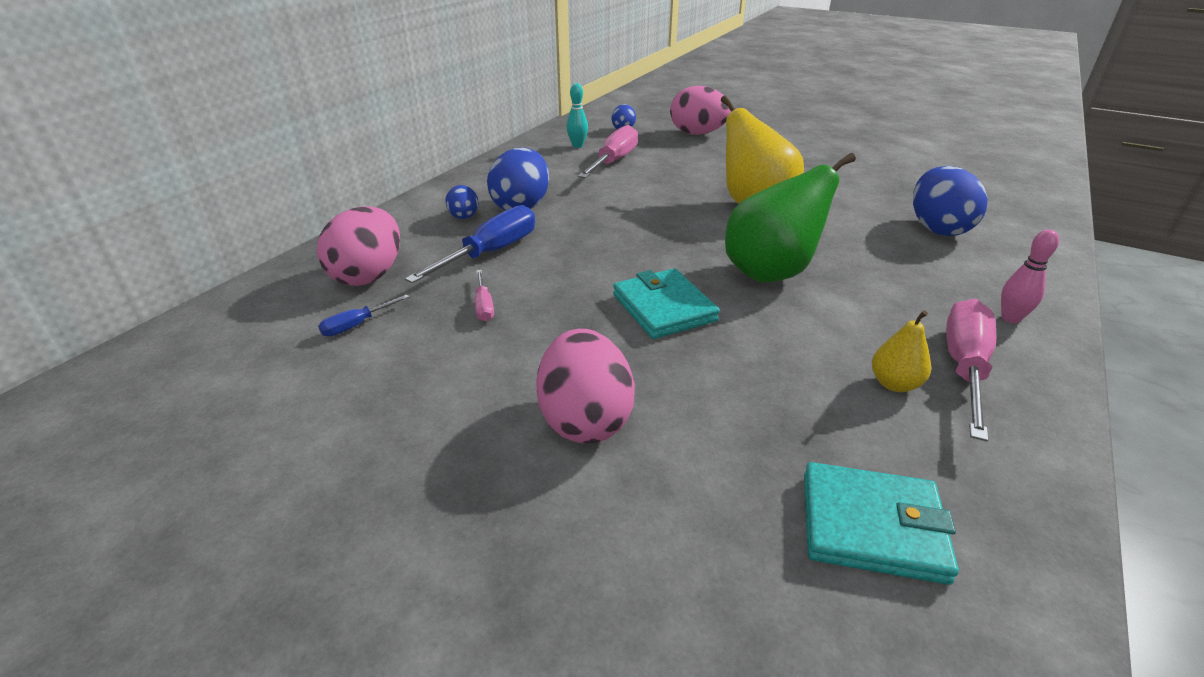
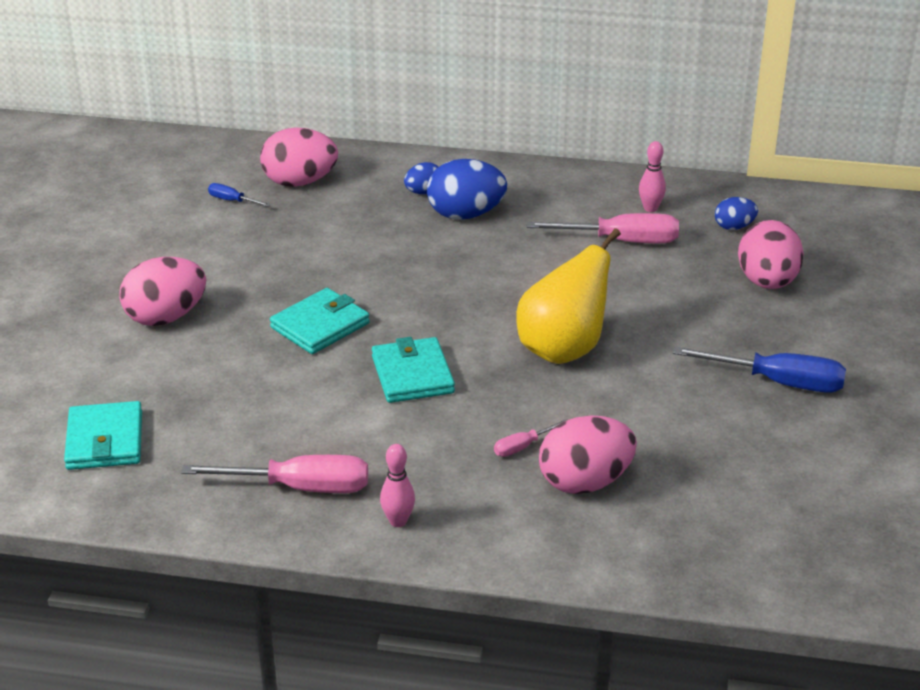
camera: 70 degrees right, 0 degrees up
blue screwdriver [405,205,535,283] -> blue screwdriver moved to [673,347,846,393]
pink screwdriver [475,270,494,322] -> pink screwdriver moved to [494,419,567,457]
turquoise bowling pin [567,83,588,148] -> pink bowling pin [639,141,666,212]
green pear [725,153,856,282] -> turquoise wallet [372,337,455,403]
yellow pear [872,310,931,392] -> none
blue egg [913,166,988,236] -> pink egg [539,416,637,494]

